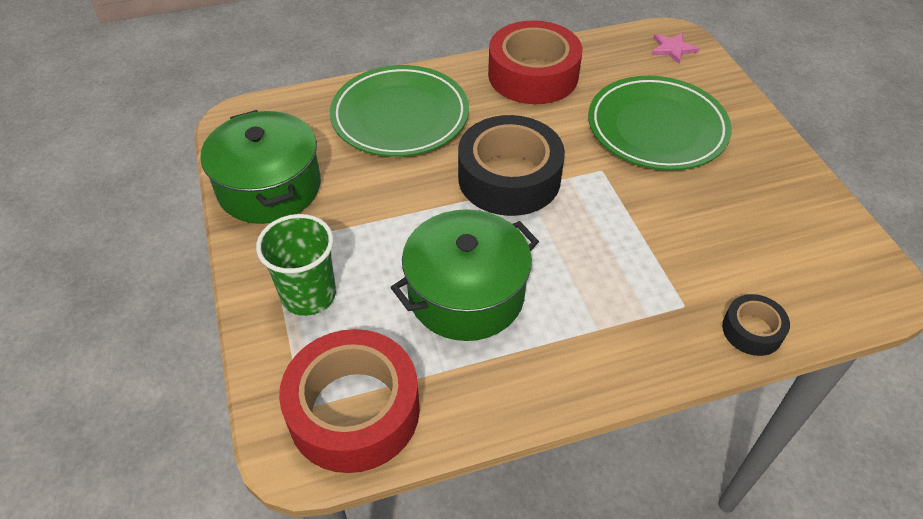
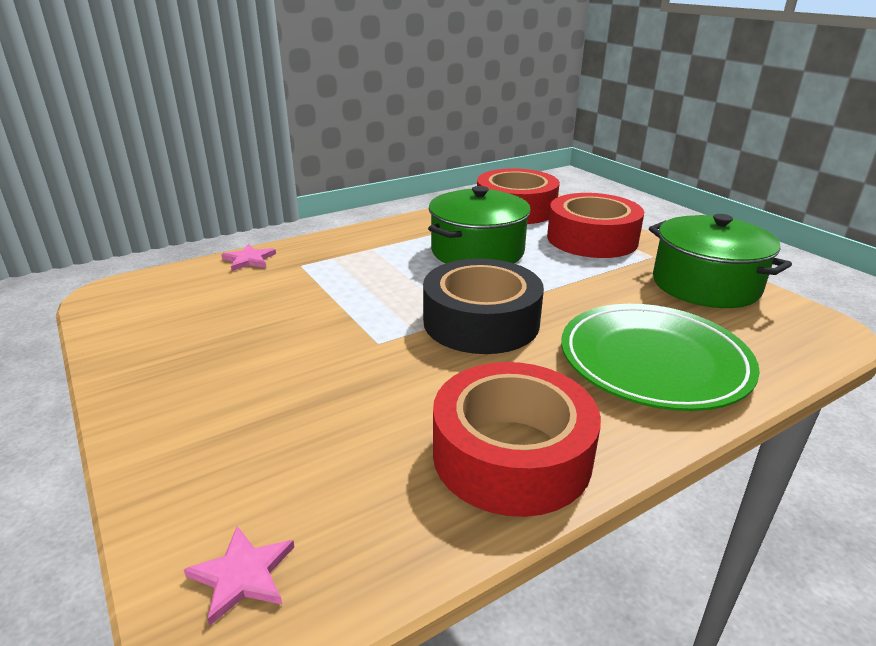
camera: 165 degrees right, 20 degrees down
green cup [256,214,336,316] -> red tape [547,193,644,258]
green plate [588,76,732,170] -> none
black tape [722,294,790,356] -> pink star [221,244,276,271]

